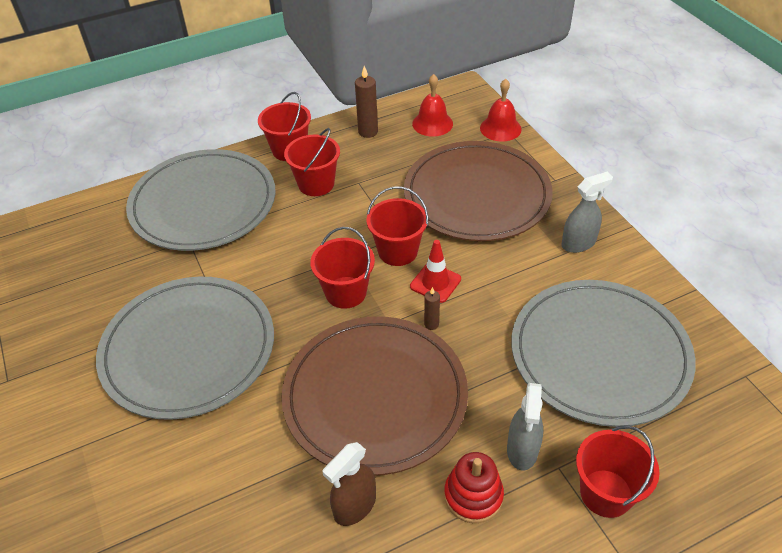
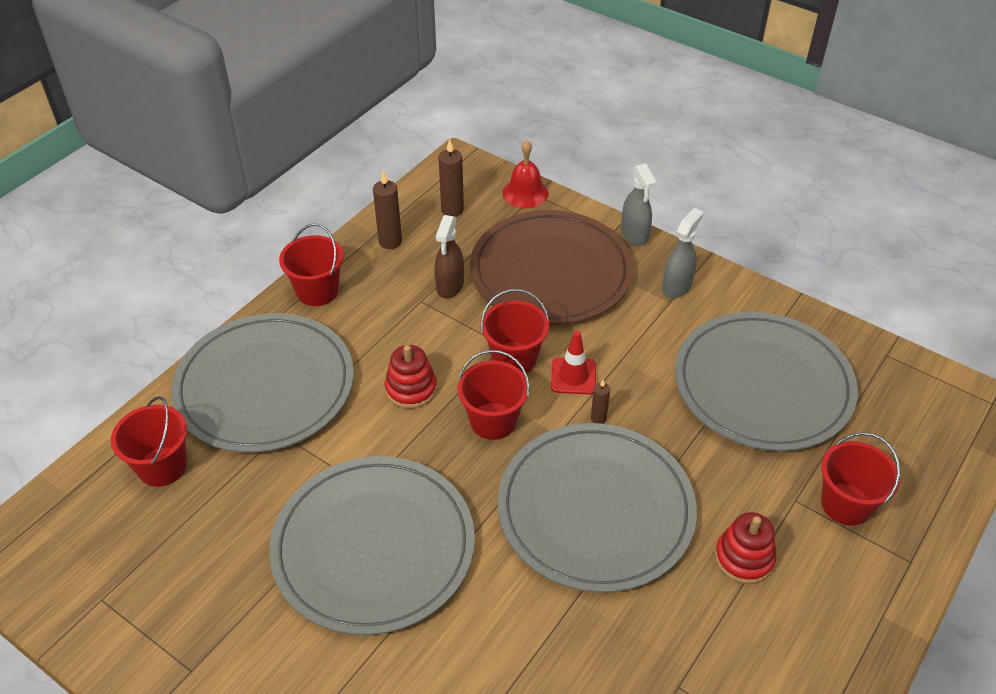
camera: 30 degrees left, 0 degrees up
brown plate [281,316,468,476] -> grey plate [497,423,697,593]
red bucket [284,128,340,196] -> red bucket moved to [111,396,187,487]
brown spray bottle [322,442,376,526] -> brown spray bottle moved to [434,215,464,298]
red bell [412,74,453,136] -> brown candle [439,139,464,217]
grey spray bottle [507,383,543,470] -> grey spray bottle moved to [621,164,657,246]
none -> red stacking toy [385,345,437,409]

